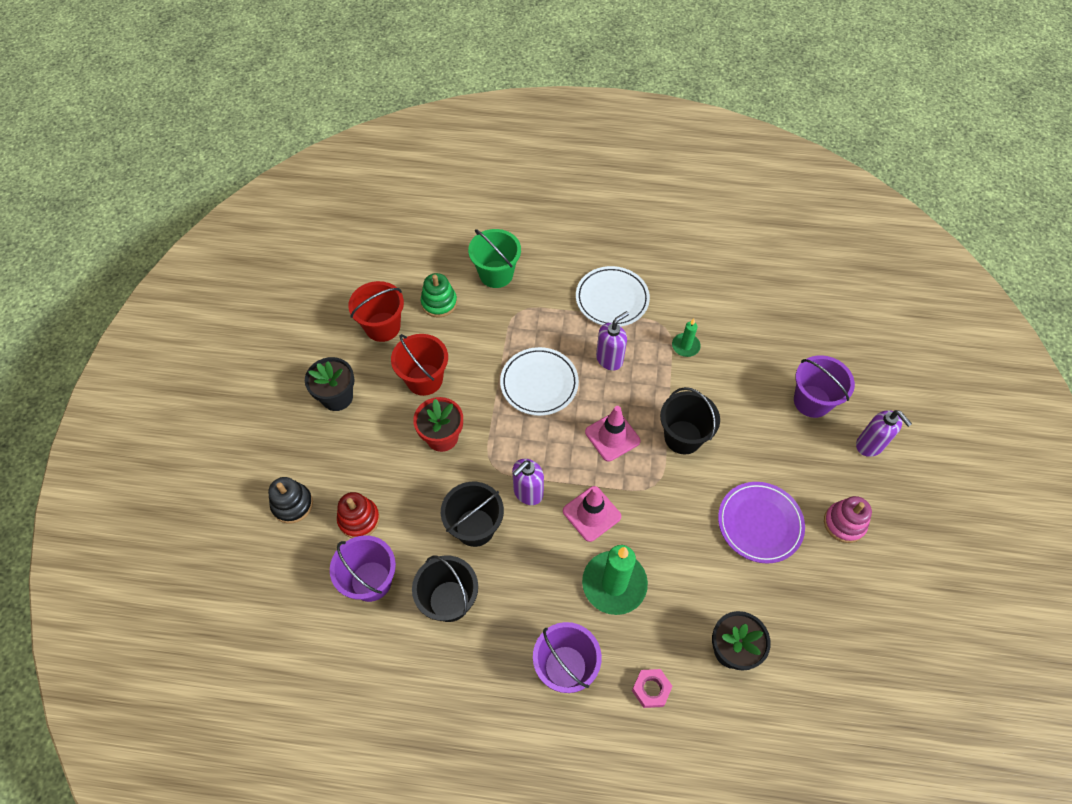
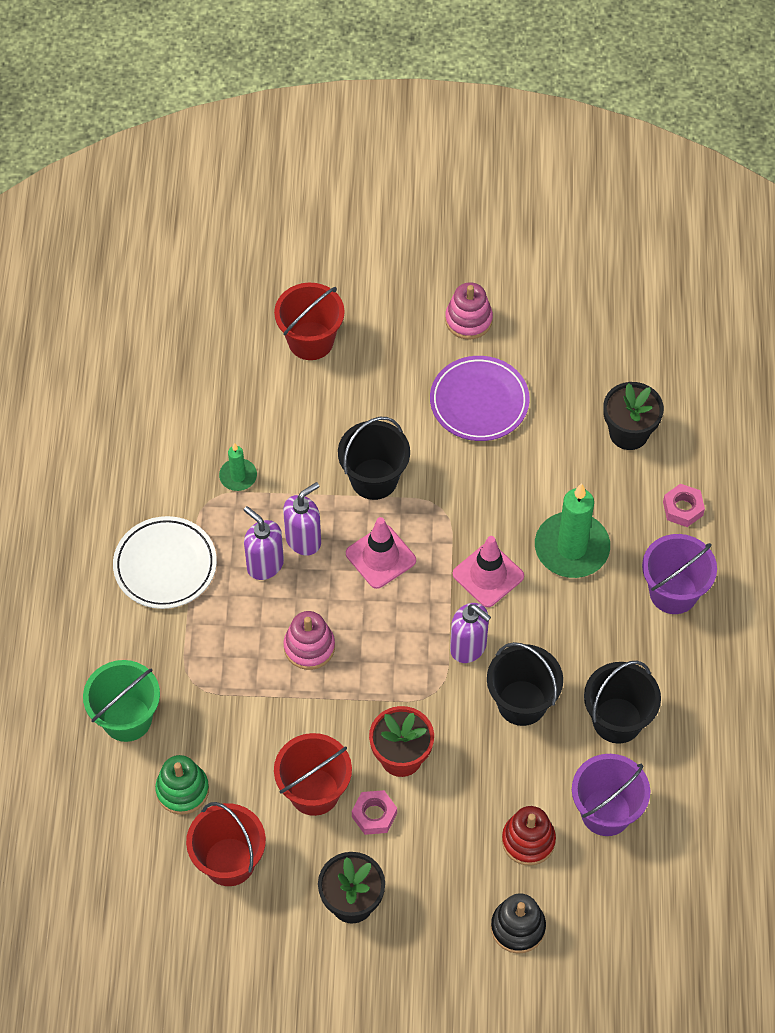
camera: 95 degrees left, 0 degrees up
white plate [500,347,579,416] -> pink stacking toy [284,611,335,670]
purple bucket [794,355,855,418] -> red bucket [274,283,345,360]
purple soap dispenser [856,410,912,457] -> purple soap dispenser moved to [283,482,321,556]
none -> pink nut [352,790,397,835]

